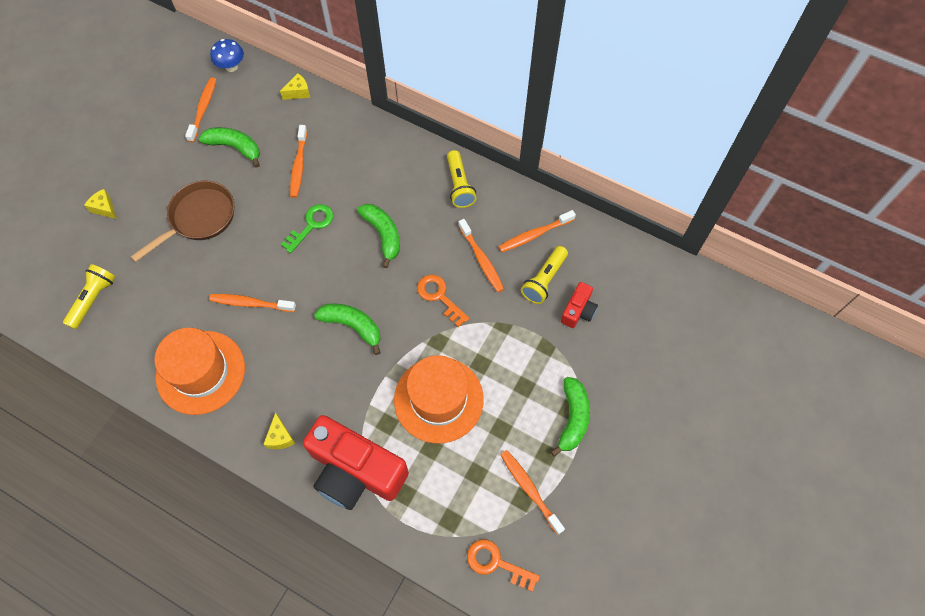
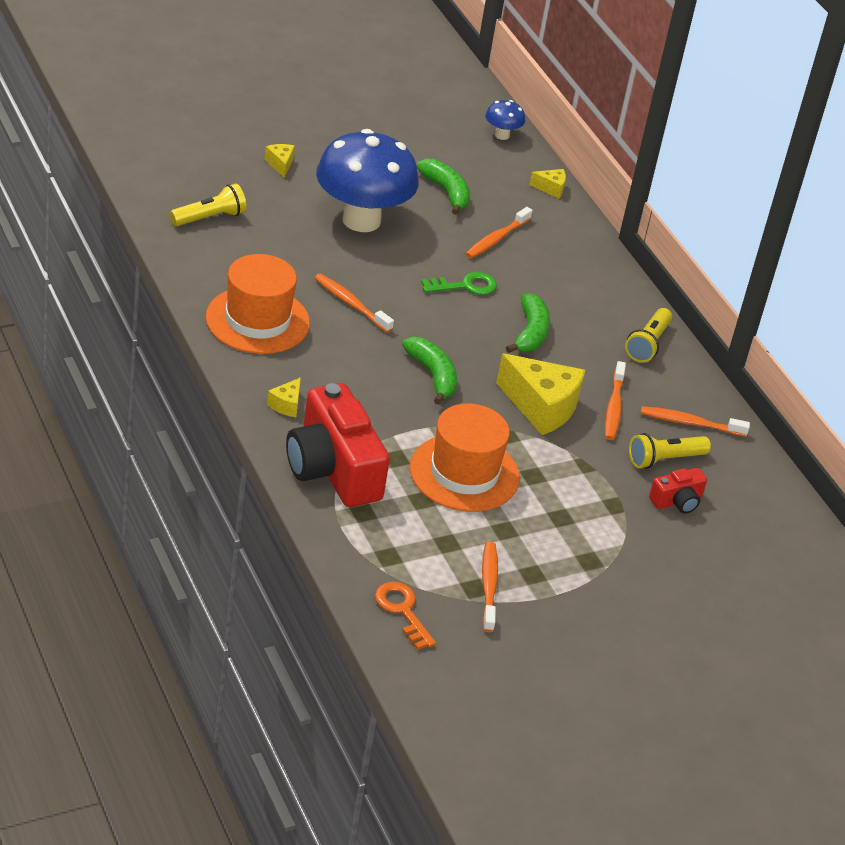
camera: 30 degrees right, 25 degrees down
brown pan [131,181,234,262] -> blue mushroom [316,129,419,232]
orange toothbrush [185,78,216,143] -> none
orange key [417,275,469,327] -> yellow cheese [496,354,585,435]
green banana [550,377,590,457] -> none

